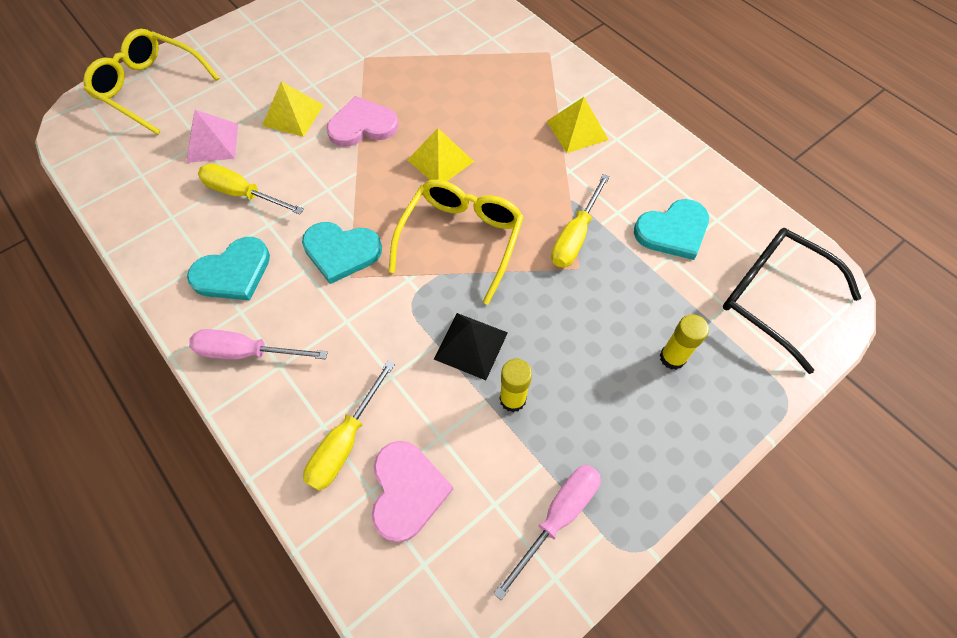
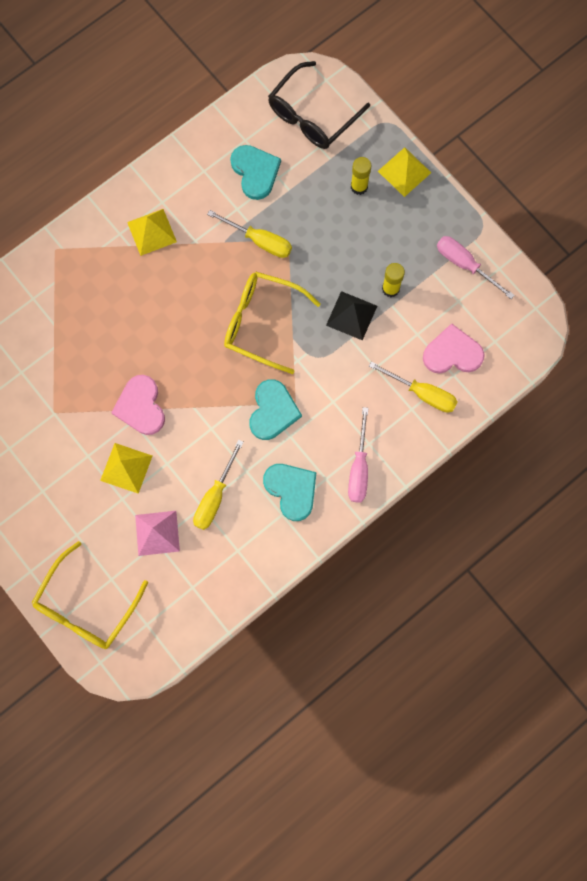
camera: 90 degrees left, 15 degrees up
yellow pyramid [407,128,474,181] -> yellow pyramid moved to [378,147,431,197]

